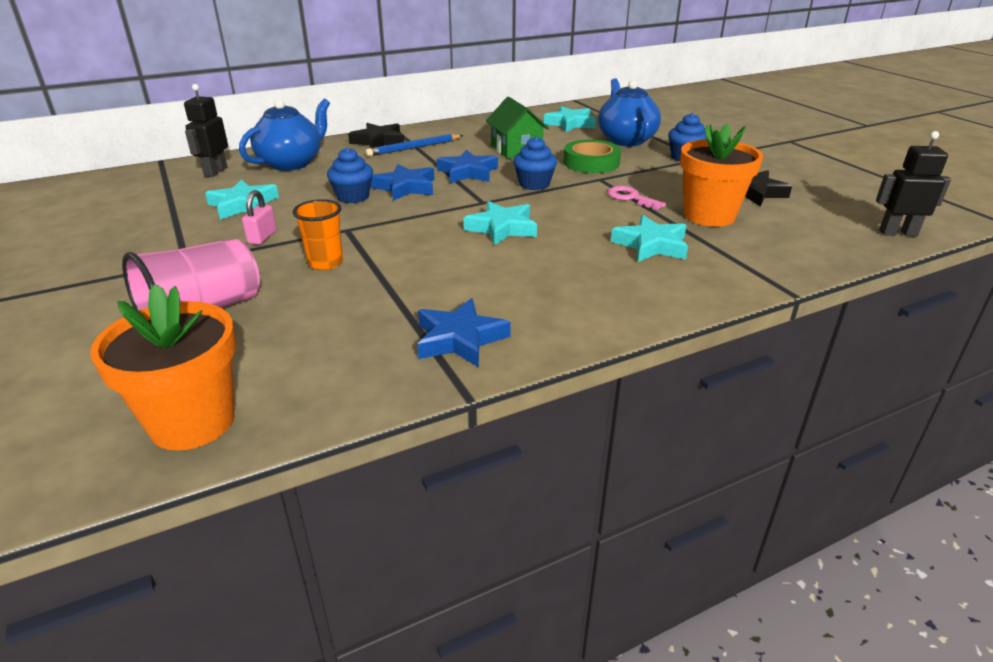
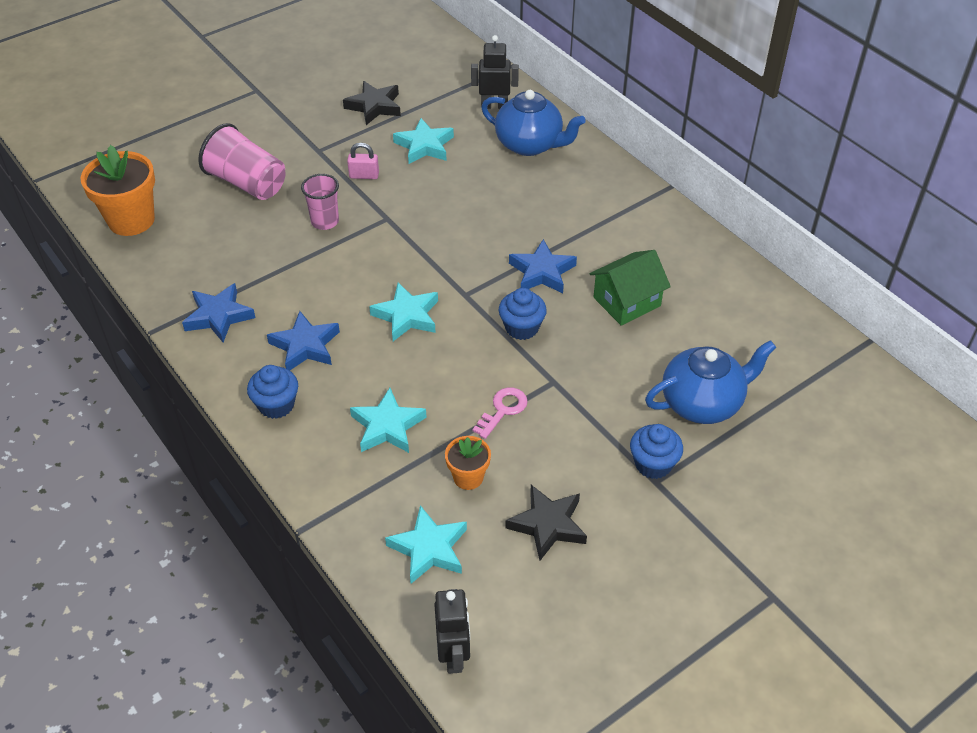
camera: 80 degrees right, 15 degrees up
orange cup [293,199,343,270] -> pink cup [301,174,339,230]
blue cupcake [327,147,373,203] -> blue cupcake moved to [247,365,298,419]
black star [348,123,404,148] -> black star moved to [343,81,401,125]
blue pencil [366,134,463,156] -> none
blue star [371,164,434,201] -> blue star moved to [267,311,340,370]
turquoise star [543,106,596,132] -> turquoise star moved to [385,505,467,584]
green tape [563,140,621,173] -> none
orange flower pot [680,124,763,227] -> orange flower pot [445,436,491,490], size x0.54

